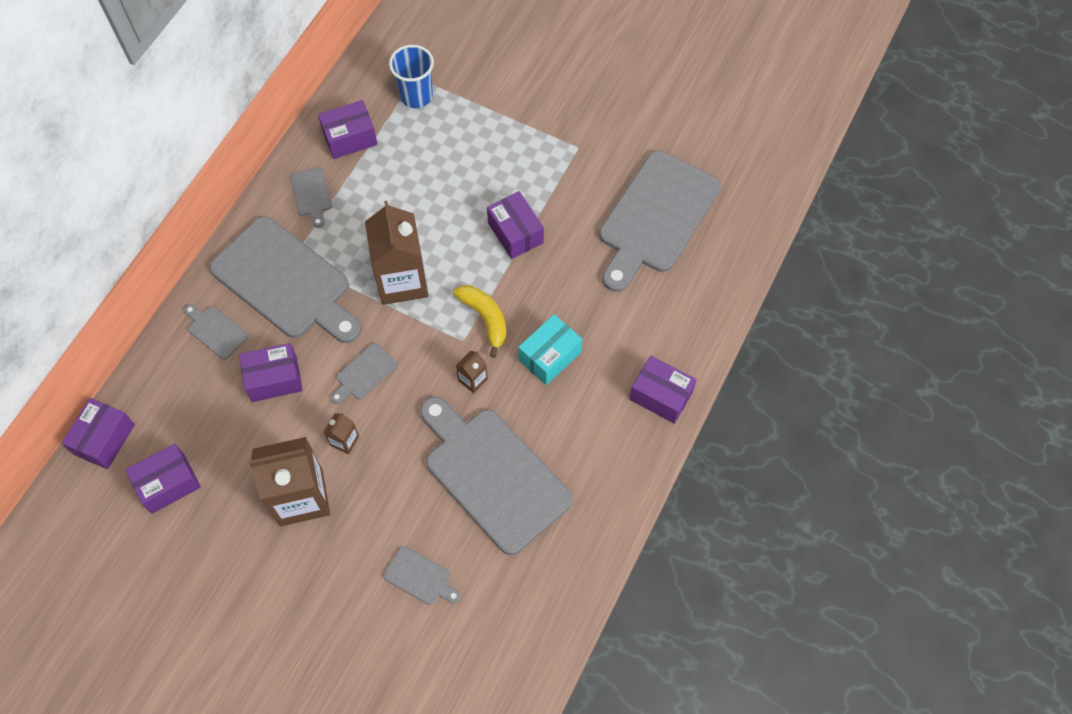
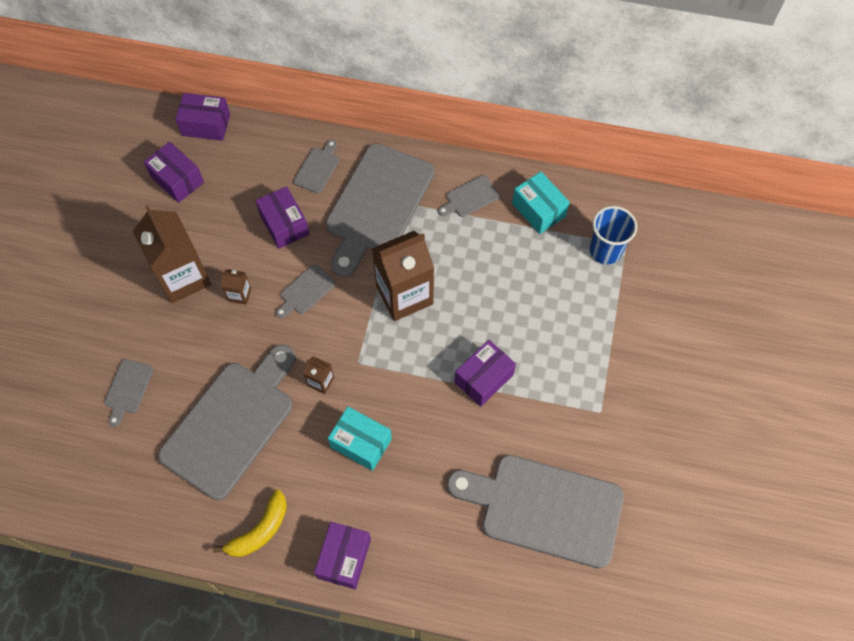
camera: 75 degrees right, 0 degrees up
purple box [318,100,378,159] -> turquoise box [512,172,570,234]
grey cutting board [331,343,397,404] -> grey cutting board turned 75 degrees counterclockwise [276,264,335,319]
yellow banana [453,285,507,358] -> yellow banana moved to [213,490,287,557]

